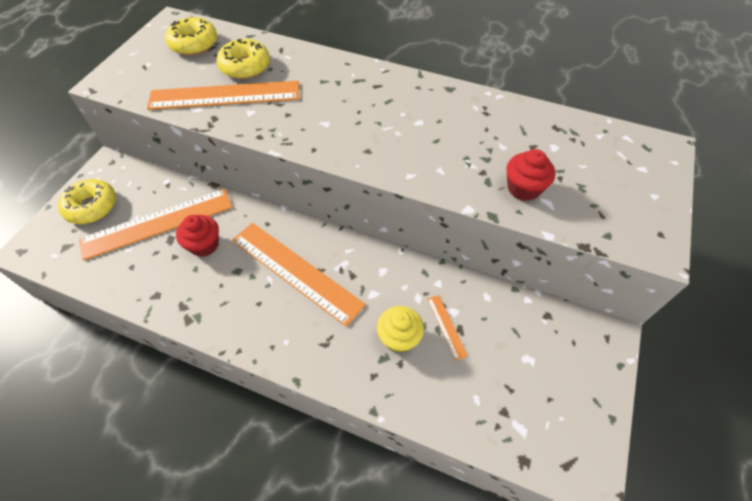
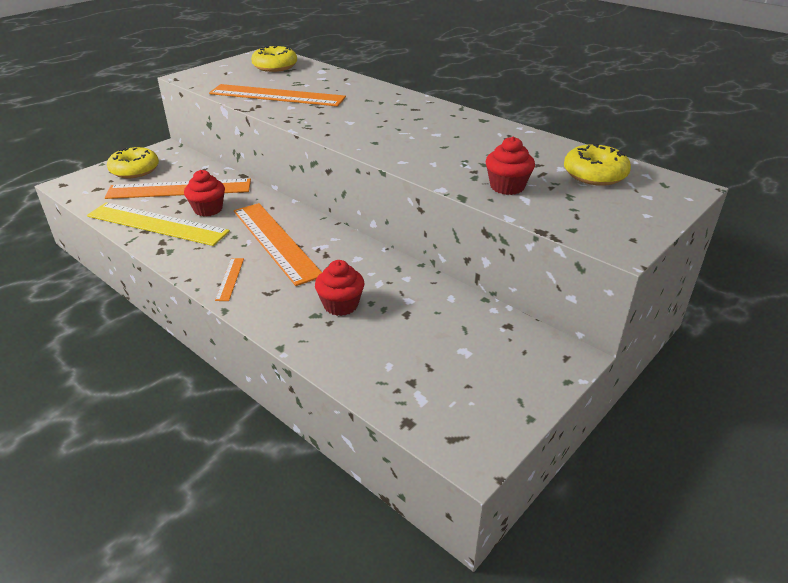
camera: 20 degrees right, 20 degrees down
yellow donut [216,39,270,79] -> yellow donut moved to [564,144,631,186]
yellow cupcake [377,306,424,353] -> red cupcake [315,260,364,316]
orange ruler [427,295,468,361] -> orange ruler moved to [215,258,244,301]
none -> yellow ruler [87,203,230,246]

